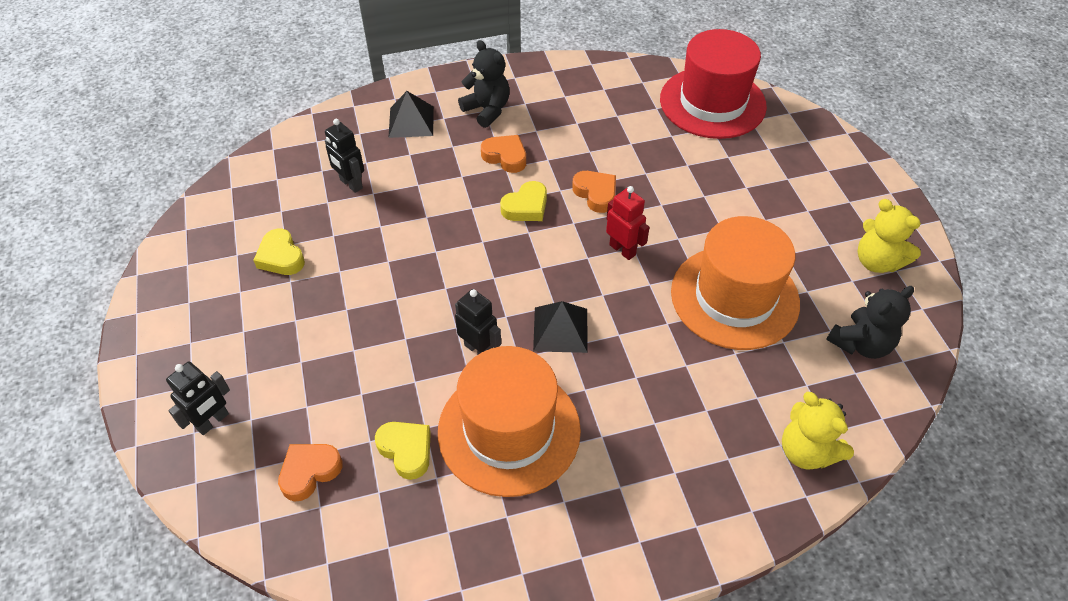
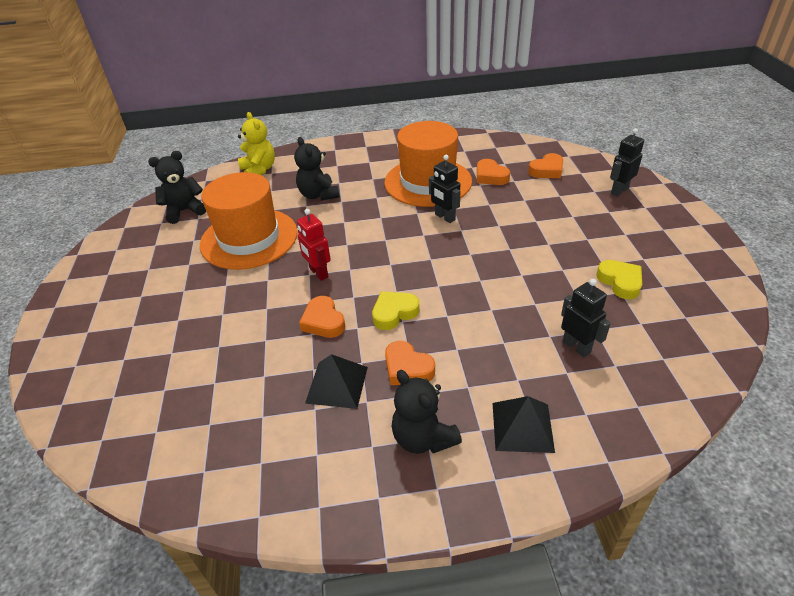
camera: 170 degrees left, 10 degrees down
yellow heart [375,422,431,480] -> orange heart [477,159,510,185]
black pyramid [533,301,588,353] -> black pyramid moved to [305,354,368,409]
red hat [660,29,767,139] -> none
yellow teddy bear [858,199,921,273] -> none
none -> black teddy bear [294,137,340,201]

